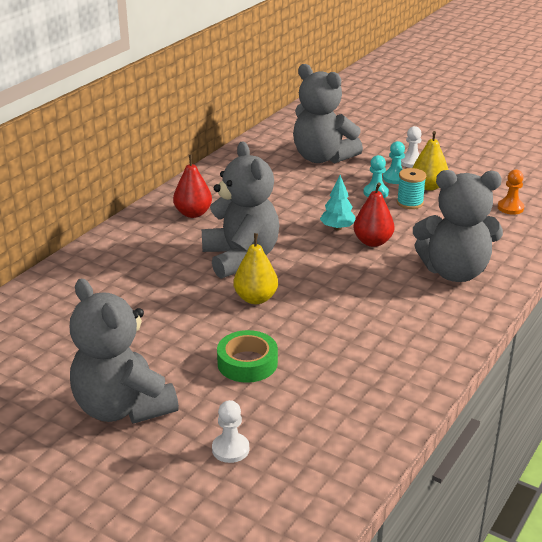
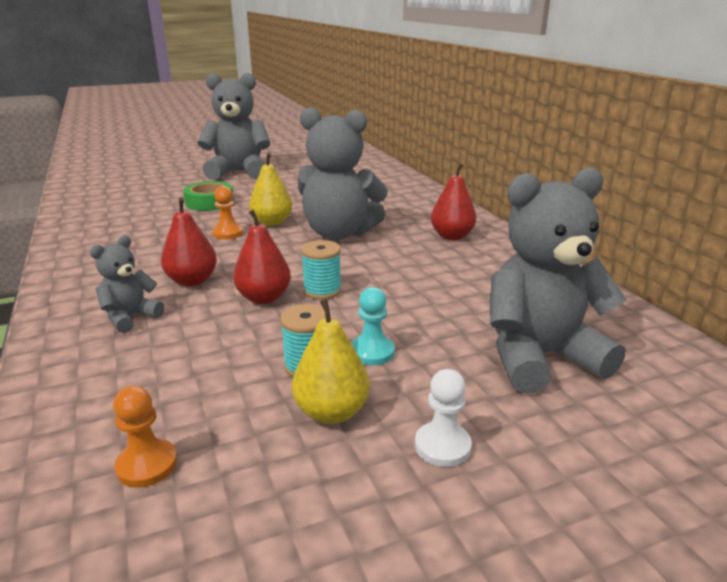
camera: 125 degrees right, 5 degrees down
white pawn [212,400,249,463] -> none
turquoise tree [320,175,355,230] -> turquoise spool [301,240,342,299]
turquoise pawn [383,141,405,184] -> none
grey teddy bear [413,170,503,282] -> grey teddy bear [90,236,164,333], size x0.49
none -> red pear [161,197,217,287]
none -> orange pawn [212,186,243,240]

